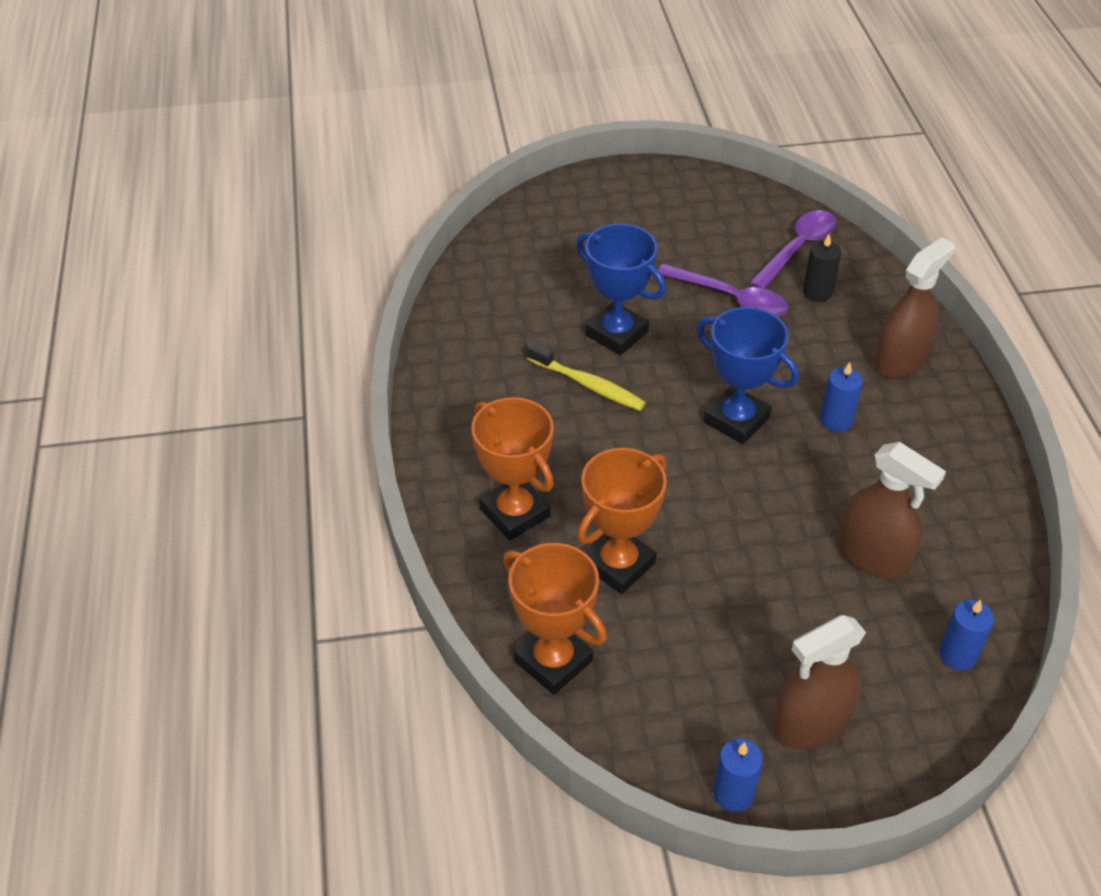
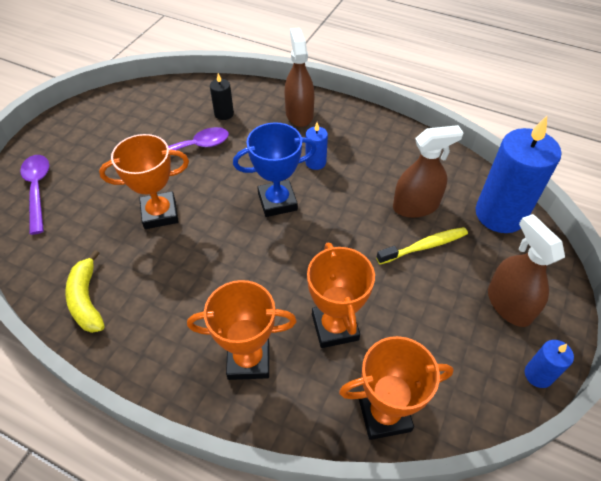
camera: 55 degrees left, 5 degrees up
yellow toothbrush [527,342,646,411] -> yellow toothbrush moved to [376,227,468,264]
blue trophy [576,224,666,355] -> orange trophy [99,134,189,229]
purple spoon [749,210,837,289] -> purple spoon moved to [20,155,49,235]
brown spray bottle [773,615,866,749] -> brown spray bottle turned 150 degrees clockwise [488,214,565,327]
blue candle [939,600,994,671] -> blue candle [476,116,562,233], size x2.20
none -> yellow banana [65,250,105,333]

